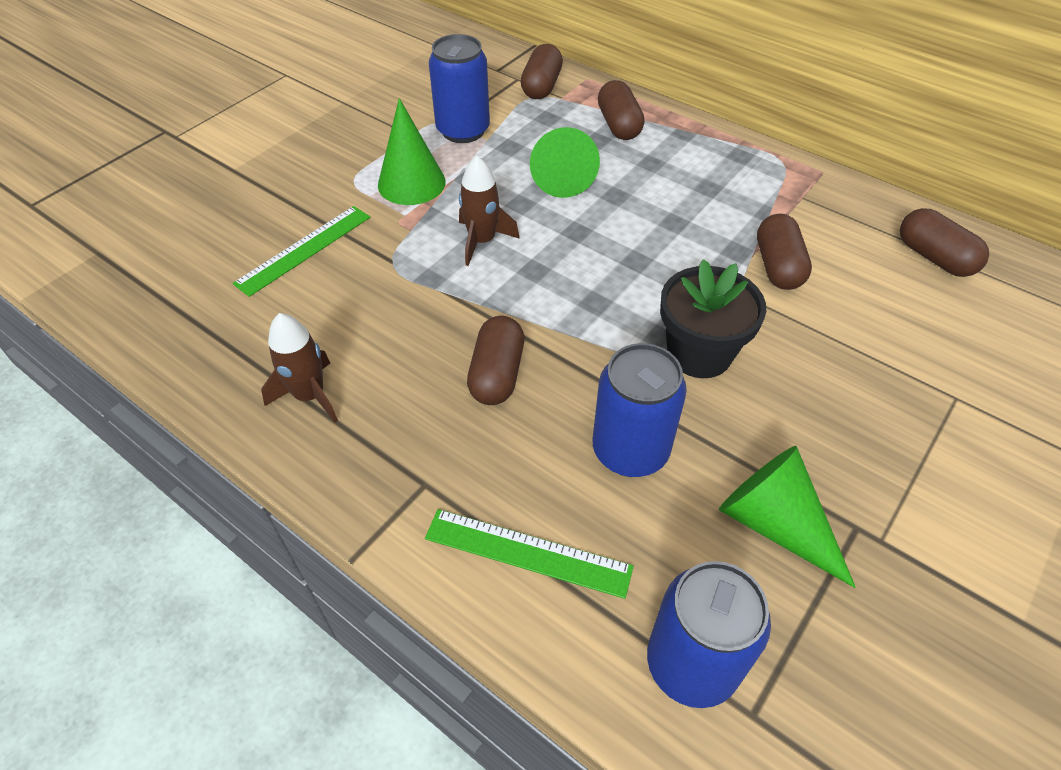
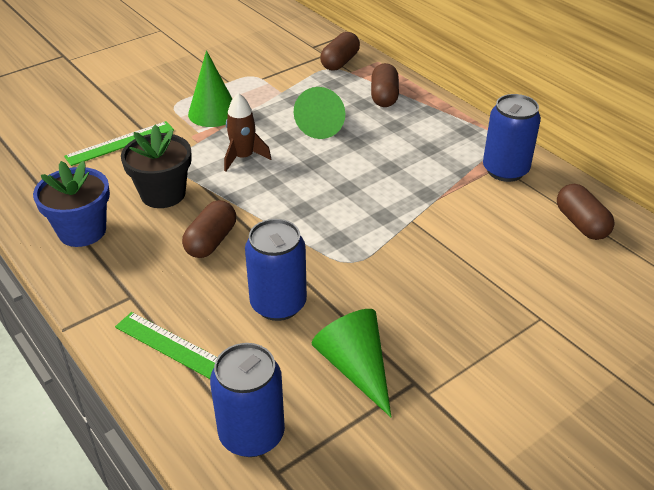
camera: 15 degrees right, 10 degrees down
brown rocket [261,313,338,422] -> blue flower pot [33,161,110,247]
blue can [429,34,490,143] -> blue can moved to [483,94,541,182]
black flower pot [660,259,766,378] -> black flower pot moved to [121,125,192,208]
brown capsule [757,214,812,290] -> none

